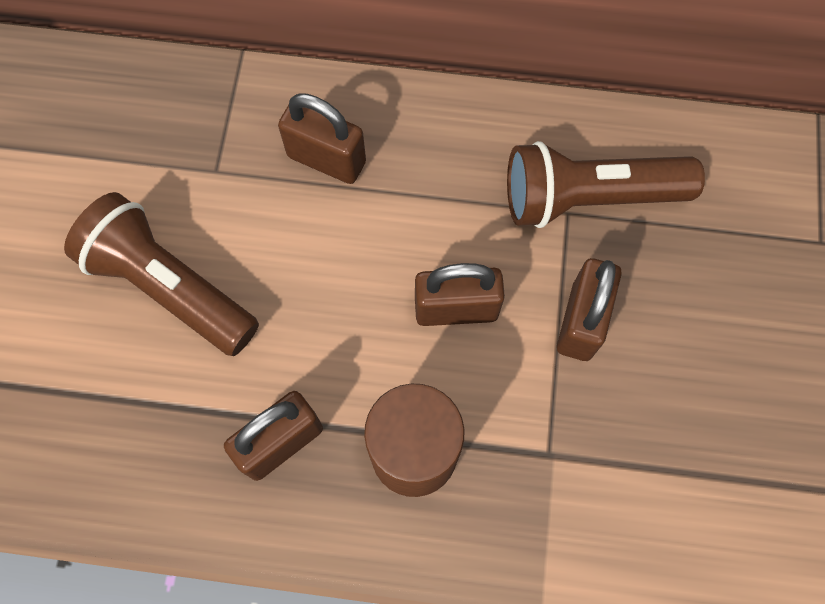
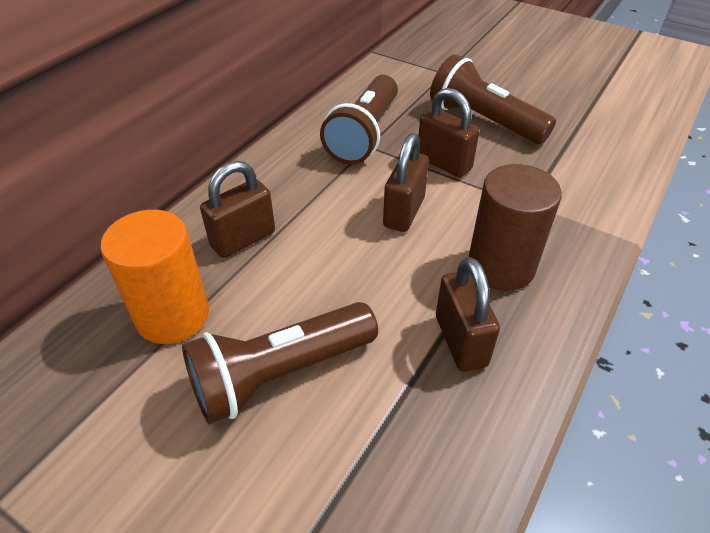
camera: 65 degrees left, 25 degrees down
none -> orange cylinder [100,210,209,344]
none -> brown flashlight [430,54,556,144]

